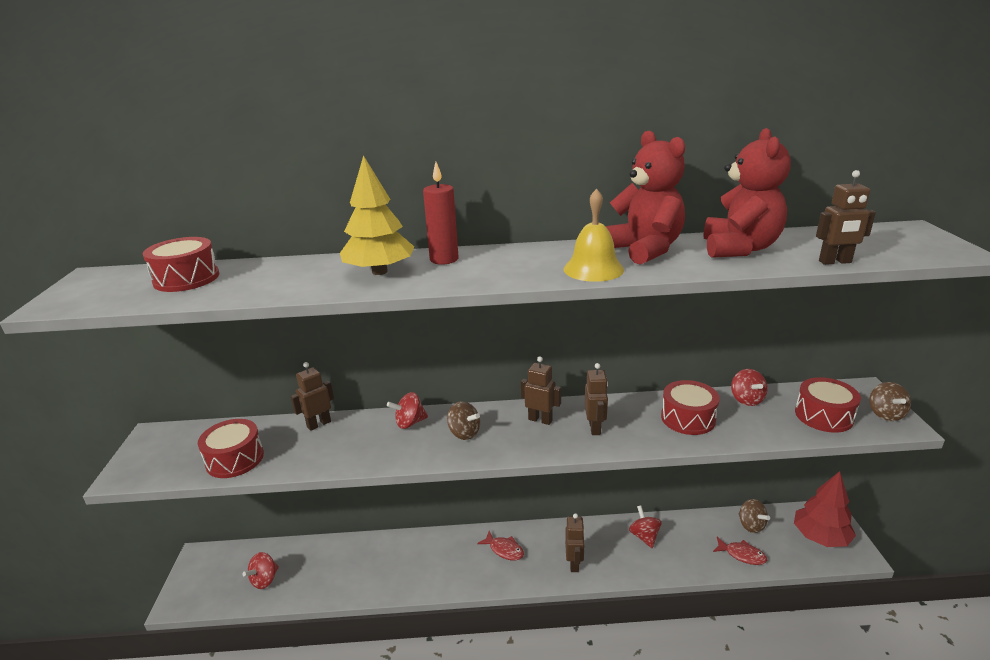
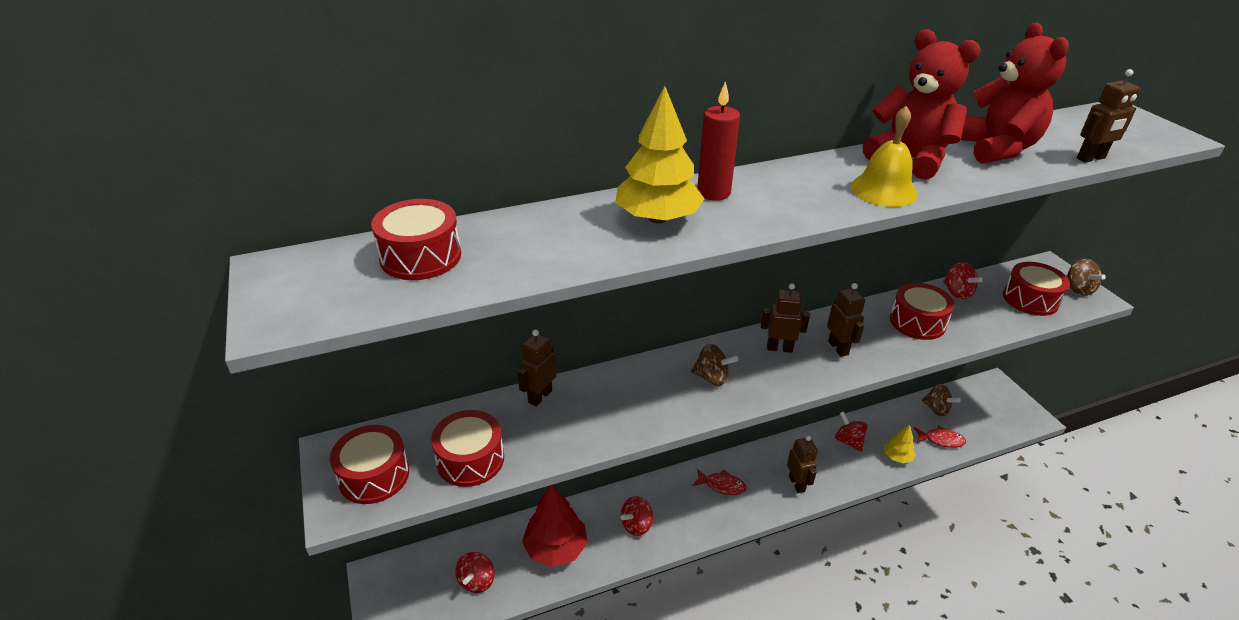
camera: 20 degrees left, 10 degrees up
red spinning top [387,392,428,429] -> red spinning top moved to [621,496,653,536]
red tree [794,471,856,547] -> red tree moved to [522,485,588,567]
none -> red drum [330,425,409,504]
none -> yellow tree [884,424,916,463]

